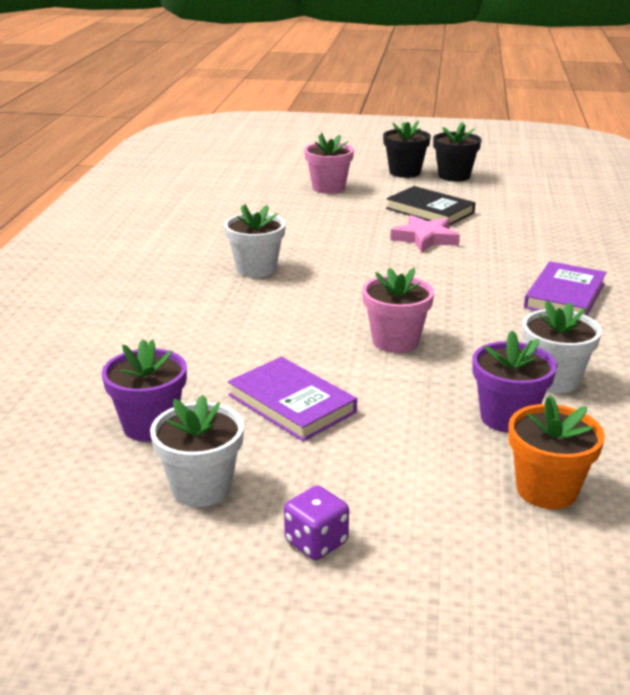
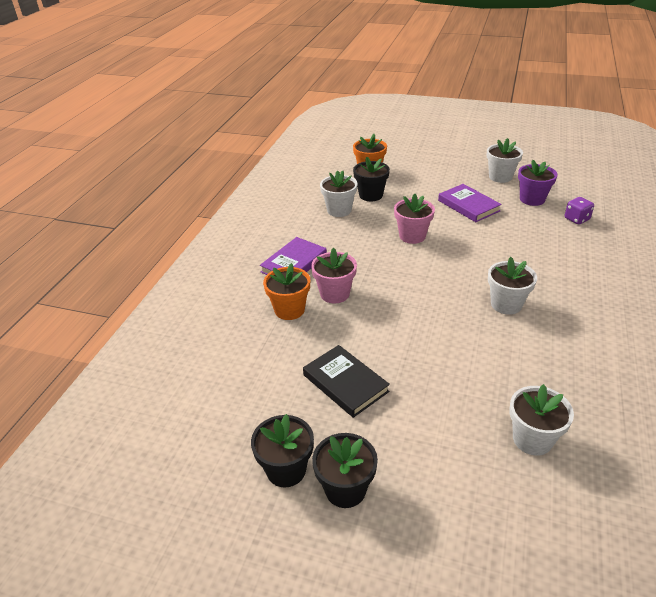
camera: 170 degrees left, 10 degrees up
purple dice [284,485,349,560] -> purple dice moved to [565,197,594,224]
pink flower pot [304,132,354,194] -> pink flower pot moved to [311,247,357,304]
pink star [390,215,460,252] -> none
purple flower pot [473,330,557,433] -> black flower pot [353,157,390,201]
none -> orange flower pot [263,263,310,320]
none -> white flower pot [509,384,574,456]

